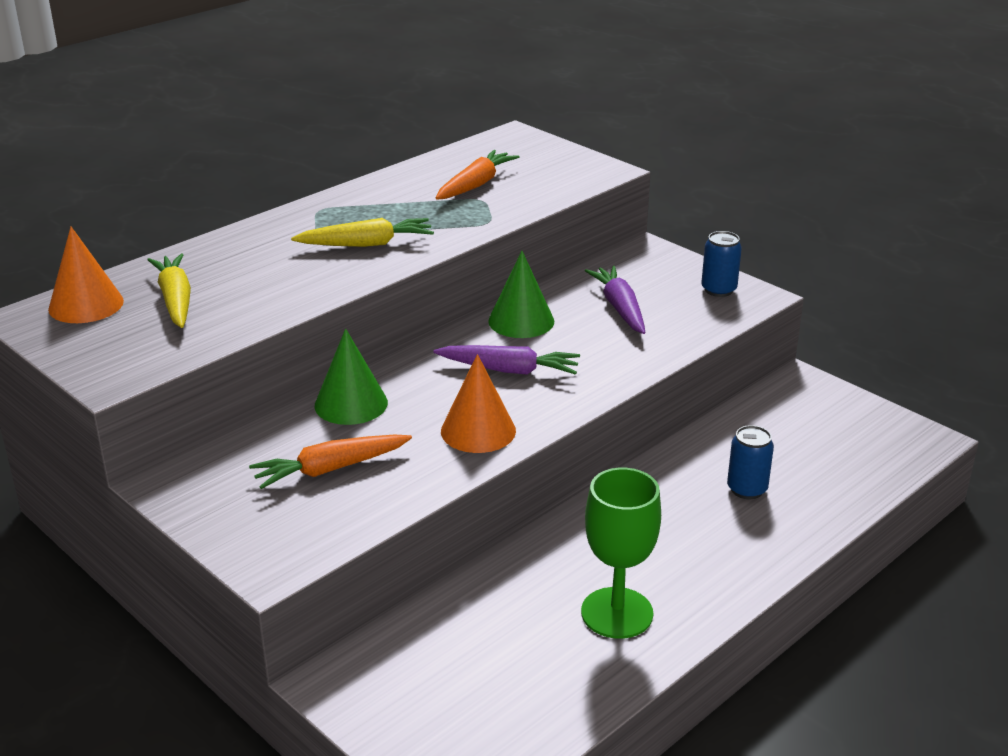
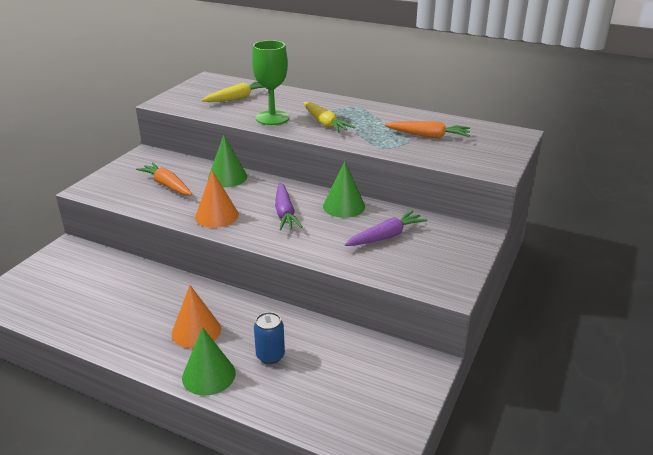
camera: 70 degrees right, 0 degrees up
orange cone [48,227,124,323] -> orange cone moved to [172,285,221,348]
green goblet [581,468,661,639] -> green goblet moved to [252,40,290,125]
blue can [701,231,742,297] -> none
none -> green cone [182,327,236,396]

